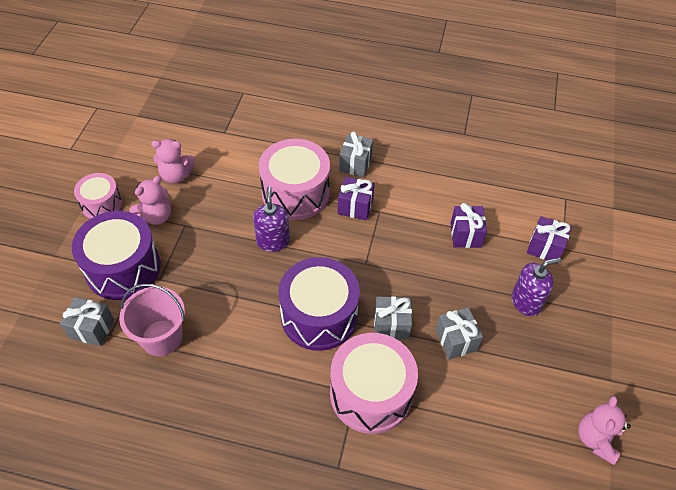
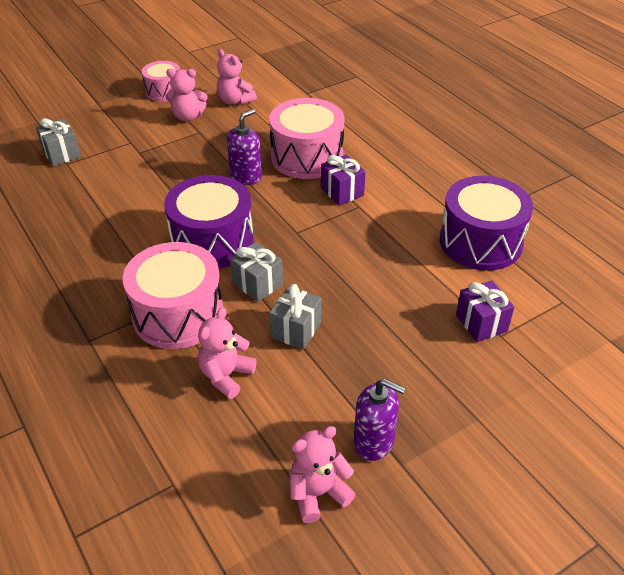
camera: 45 degrees right, 10 degrees down
purple drum [72,211,161,300] -> purple drum moved to [440,176,533,271]
pink bucket [119,283,185,356] -> none
grey gift [339,132,373,177] -> none
purple gift [451,203,487,248] -> none
purple soap dispenser [511,257,561,316] -> purple soap dispenser moved to [354,379,405,461]
none -> pink teddy bear [198,307,257,399]

